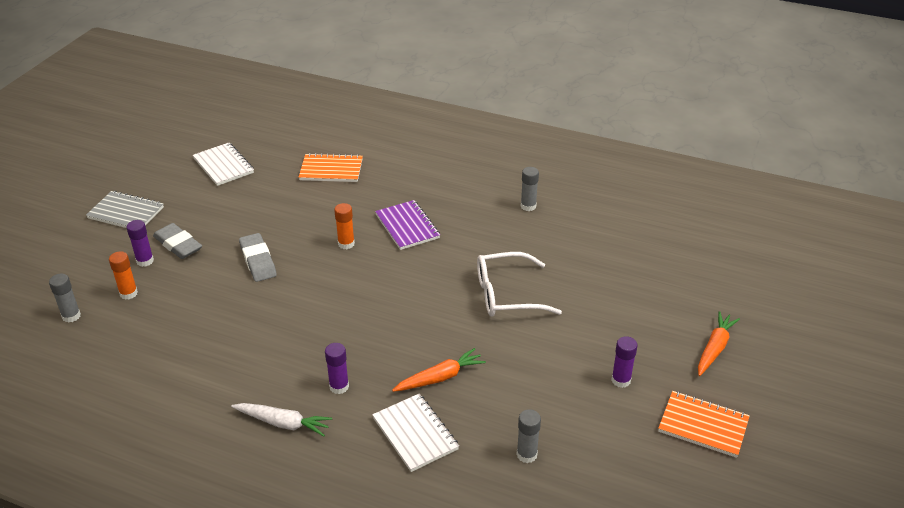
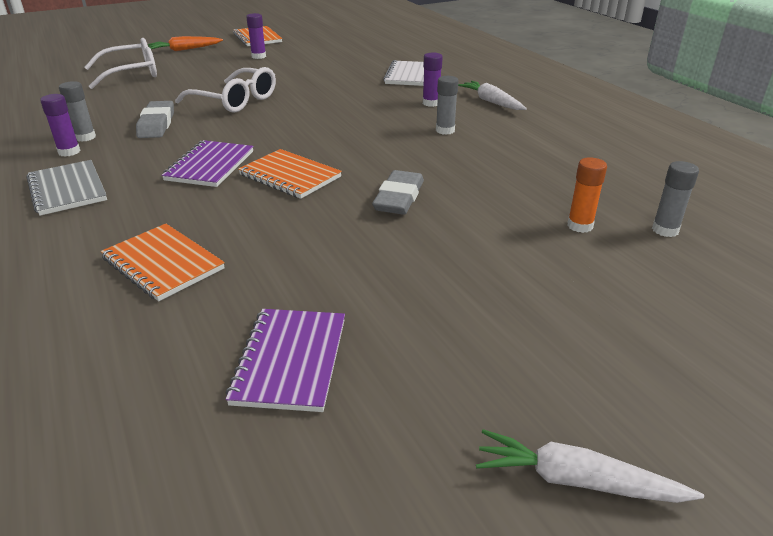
camera: 140 degrees left, 5 degrees down
grey notebook [86,191,164,228] -> grey notebook moved to [26,160,107,216]
purple glue stick [127,220,154,267] -> purple glue stick moved to [40,94,81,157]
grey eraser [153,223,202,259] -> grey eraser moved to [136,101,174,138]
white notebook [193,143,254,186] -> purple notebook [226,309,345,412]
orange glue stick [334,203,355,249] -> orange notebook [238,149,342,199]
orange carrot [392,348,486,392] -> none
grey glue stick [516,409,541,463] -> grey glue stick moved to [436,76,459,135]
none -> white glasses [85,38,157,89]
none -> white carrot [476,429,704,503]

